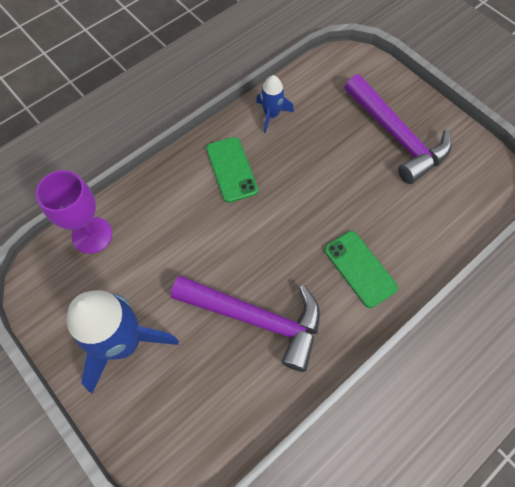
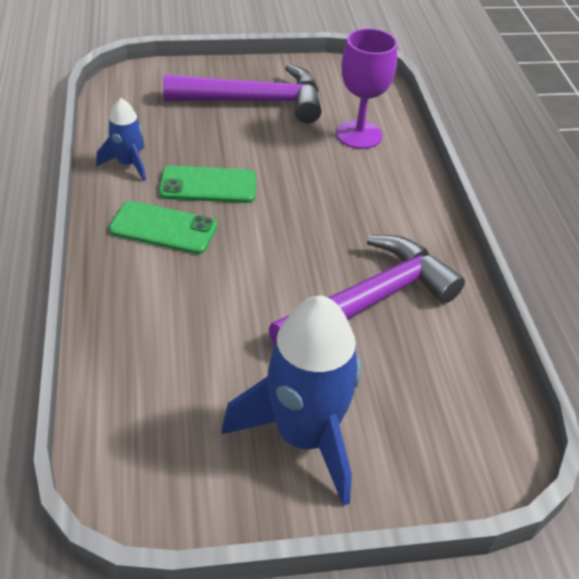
camera: 60 degrees left, 20 degrees down
purple goblet [36,170,112,254] -> purple goblet moved to [336,28,397,149]
green phone [324,231,398,308] -> green phone moved to [159,166,256,203]

